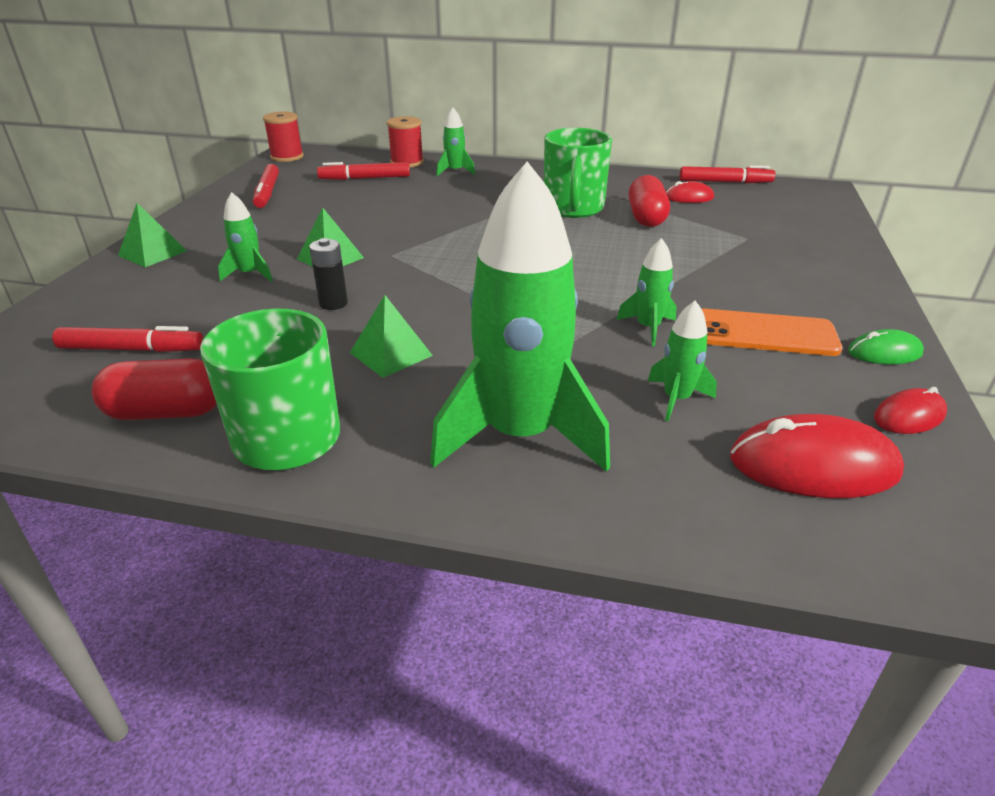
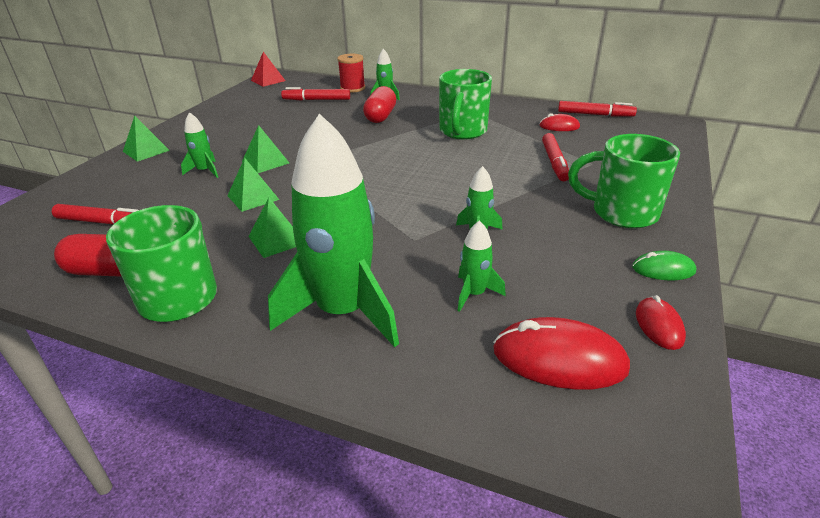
camera: 10 degrees right, 0 degrees up
red marker [253,164,279,208] -> red marker moved to [542,133,569,181]
red spool [263,112,304,162] -> red pyramid [251,52,286,87]
black battery [309,238,348,310] -> green pyramid [227,158,279,212]
red capsule [628,175,670,227] -> red capsule moved to [363,86,396,123]
orange phone [702,309,843,356] -> none
red mouse [874,387,947,434] -> red mouse turned 75 degrees counterclockwise [636,295,686,350]
none -> green mug [568,134,680,228]

